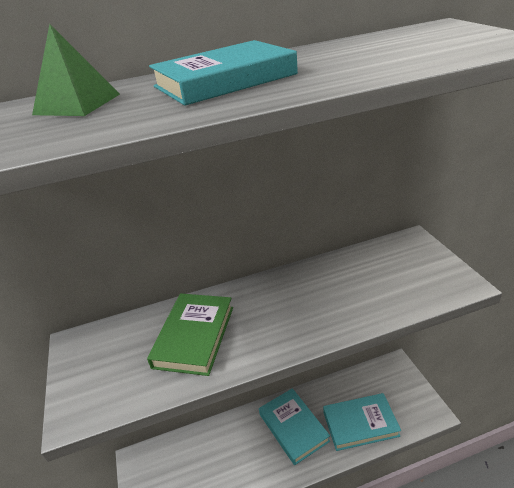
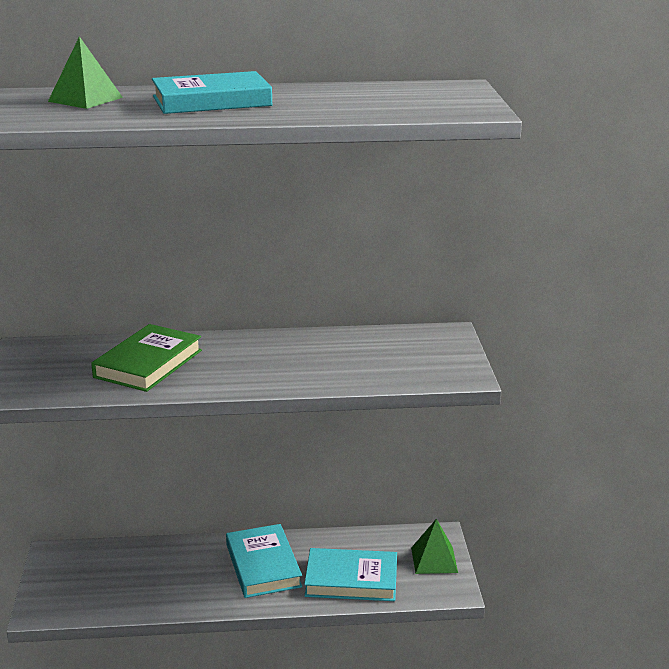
camera: 10 degrees right, 10 degrees down
none -> green pyramid [411,519,458,574]

